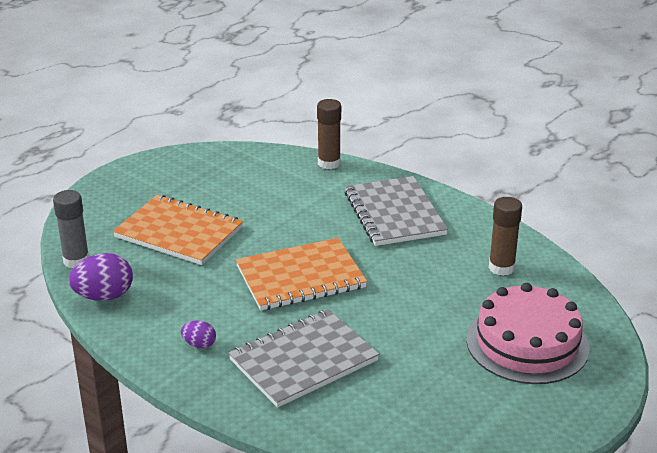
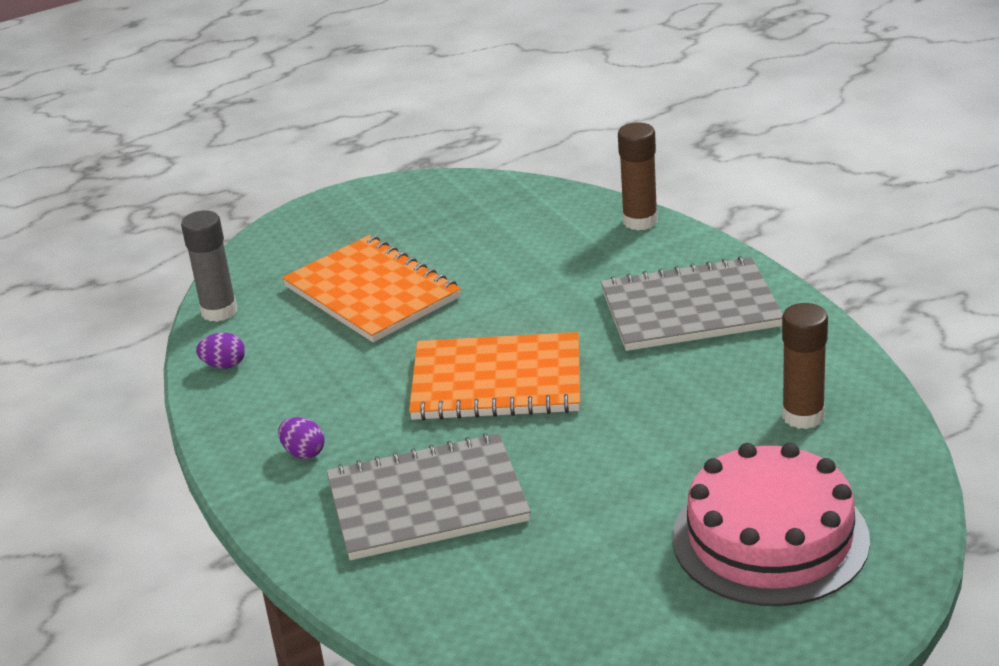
camera: 25 degrees right, 0 degrees up
purple egg [69,253,133,301] -> purple egg [196,333,245,369], size x0.54
grey notebook [344,176,448,246] -> grey notebook turned 75 degrees clockwise [601,256,783,351]

